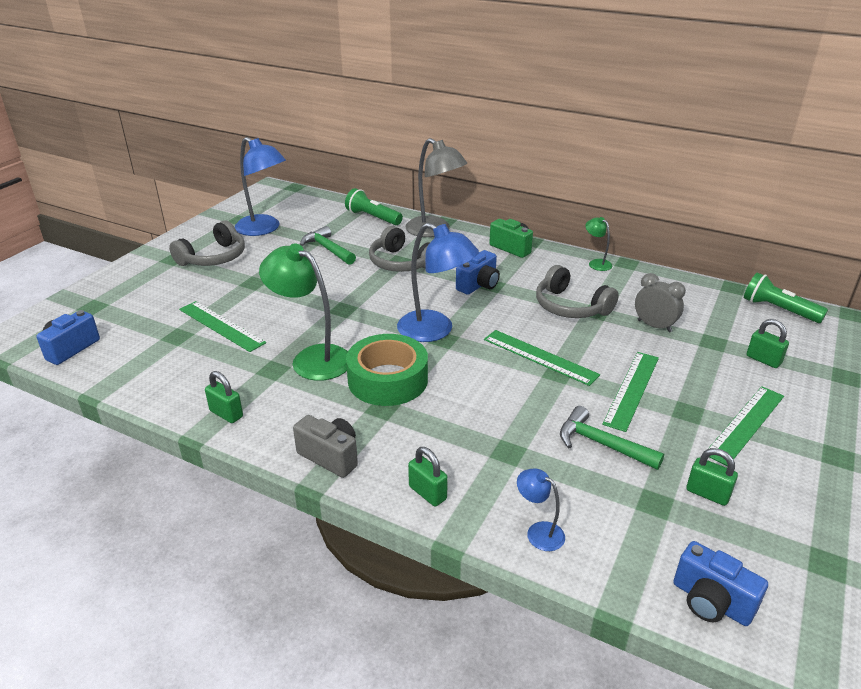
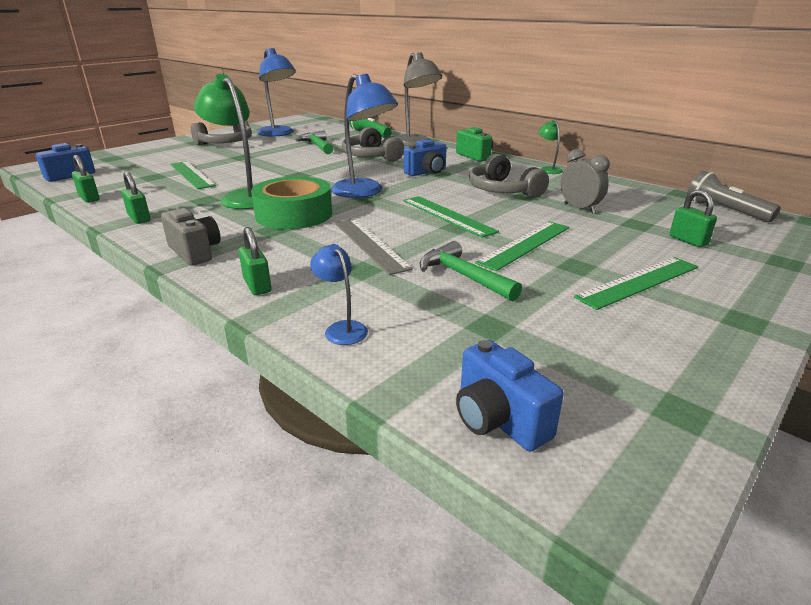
camera: 15 degrees right, 5 degrees down
green padlock [686,448,738,506] -> green padlock moved to [72,155,100,203]
green flashlight [744,272,828,323] -> grey flashlight [687,171,781,222]
none -> grey ruler [335,219,413,275]

